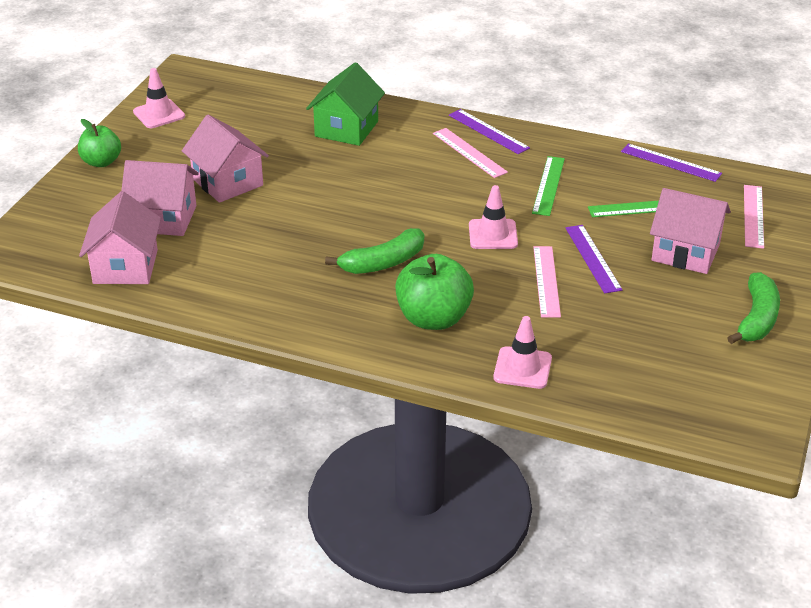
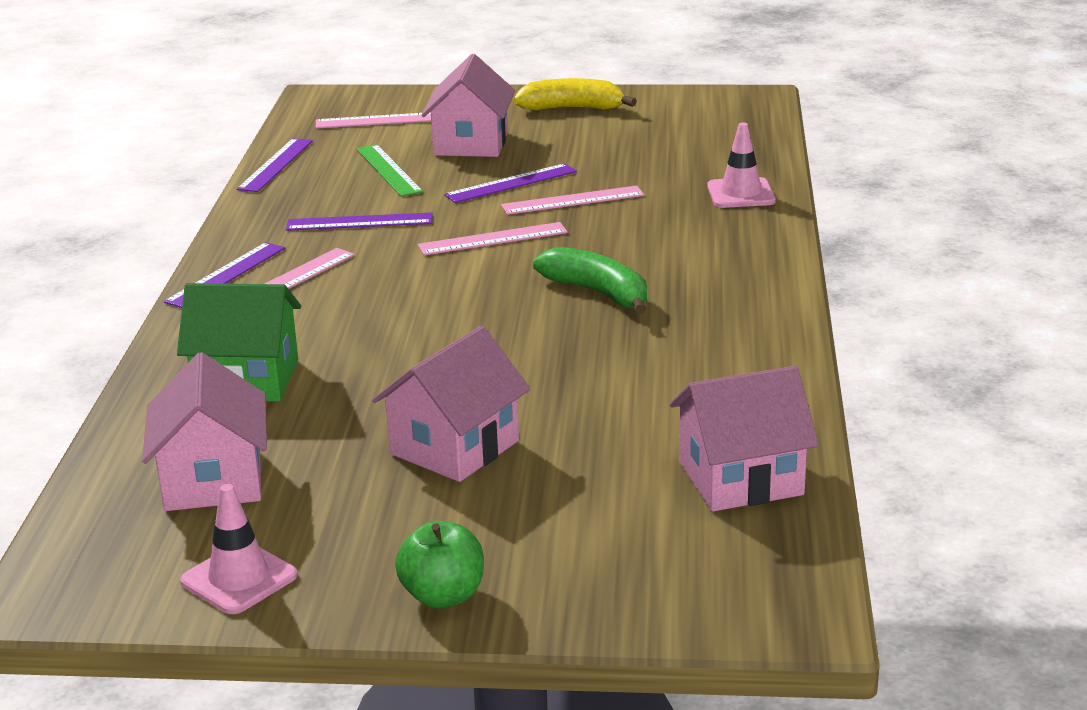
camera: 105 degrees left, 10 degrees down
pink house [121,160,199,236] -> pink house moved to [142,352,267,511]
green apple [395,254,474,330] -> none
pink traffic cone [469,185,518,249] -> pink ruler [418,222,568,255]
green ruler [532,156,565,216] -> purple ruler [286,212,432,231]
green banana [727,272,780,344] -> yellow banana [514,78,637,110]

